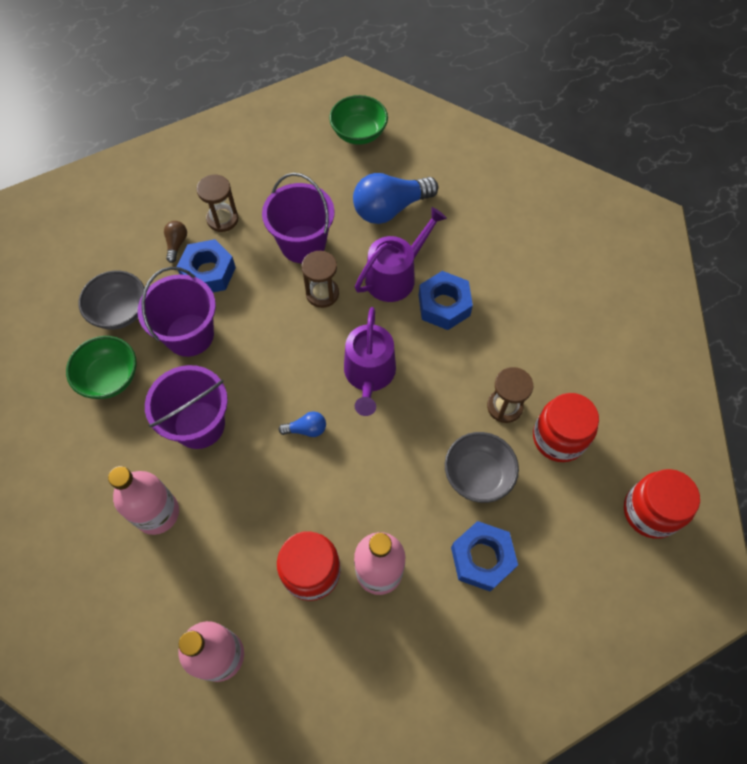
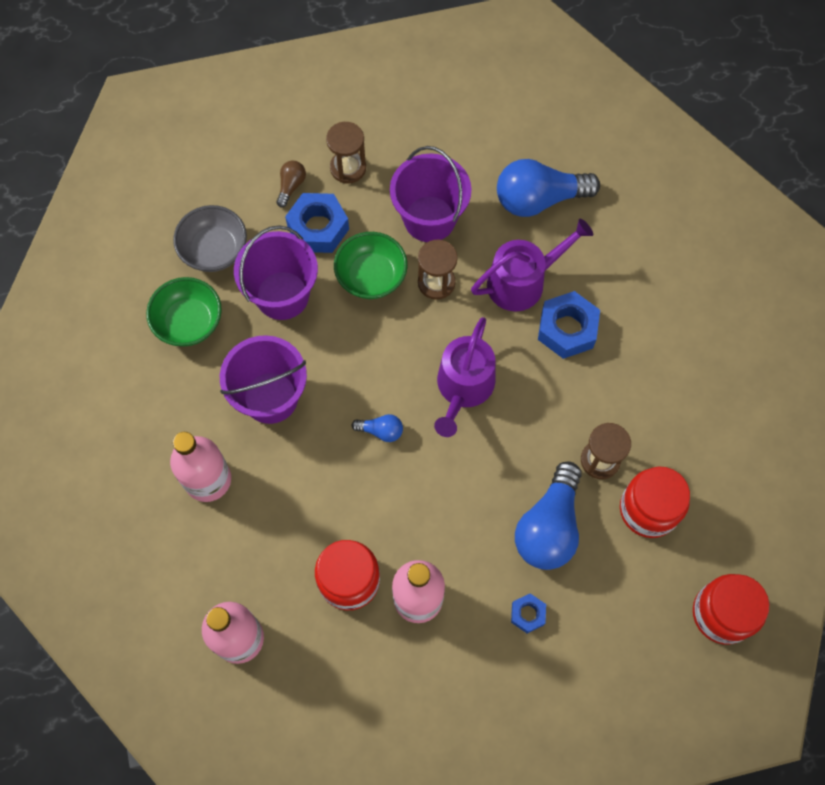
camera: 15 degrees right, 5 degrees up
green bowl [329,95,388,145] -> green bowl moved to [334,232,408,299]
grey bowl [445,432,519,503] -> blue light bulb [515,462,581,570]
blue nut [451,521,518,592] -> blue nut [511,594,546,633], size x0.54

